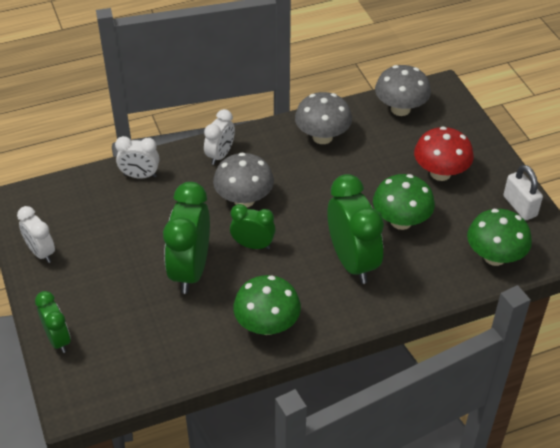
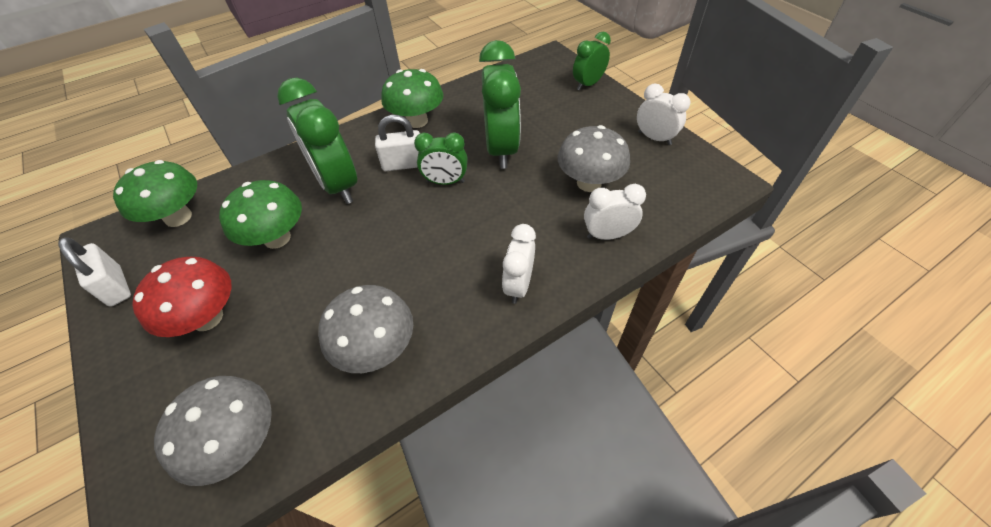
camera: 170 degrees right, 5 degrees up
green clock [35,291,71,353] -> green clock turned 90 degrees clockwise [573,32,611,91]
grey mushroom [213,153,274,207] -> grey mushroom moved to [558,125,630,192]
none -> white padlock [375,115,420,171]

